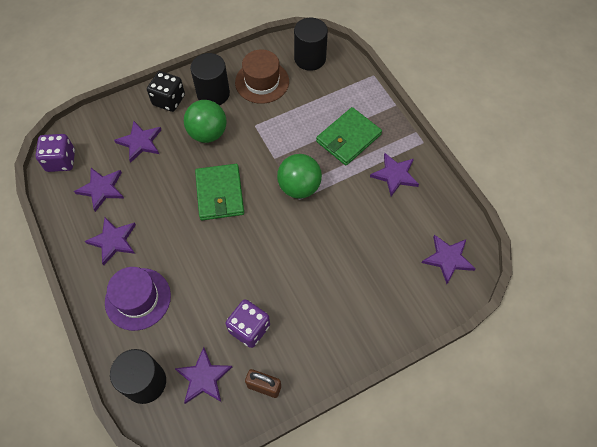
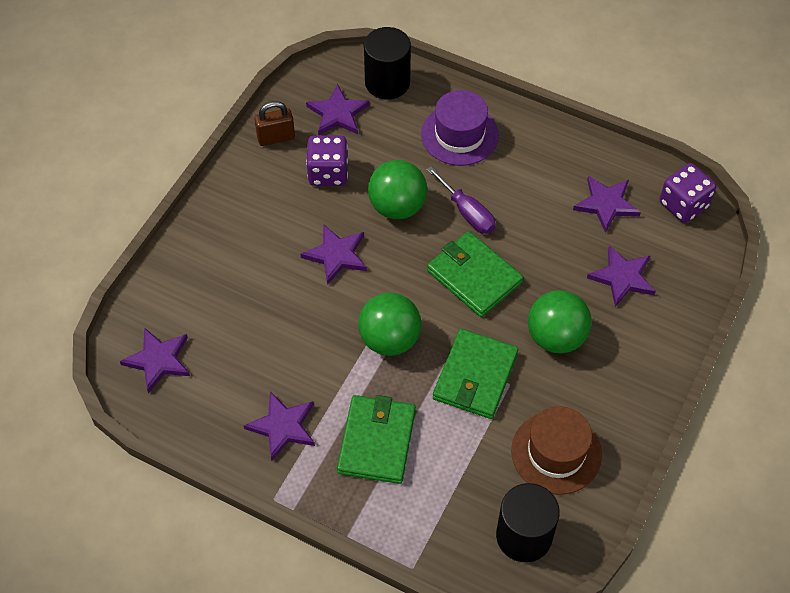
camera: 145 degrees right, 5 degrees down
purple star [85,217,136,265] -> purple star moved to [301,224,367,285]
black dice [147,71,185,112] -> none
black cylinder [190,53,230,105] -> none
none -> green ball [368,160,427,219]
none -> purple screwdriver [427,166,496,234]
none -> green wallet [433,329,518,419]

